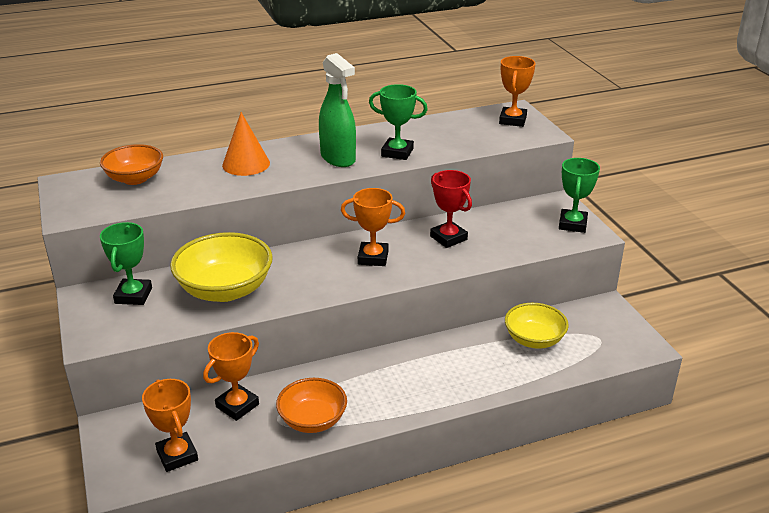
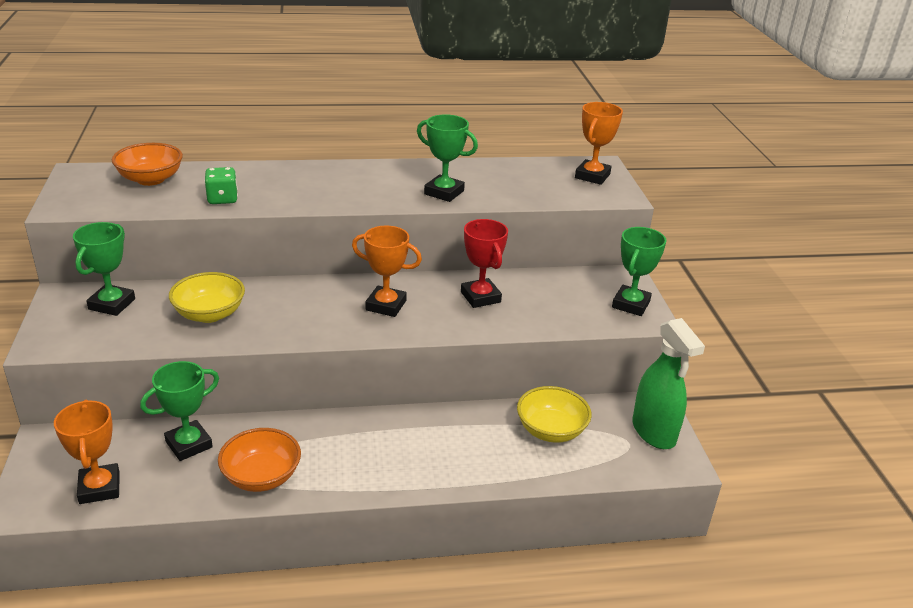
camera: 10 degrees right, 0 degrees up
yellow bowl [170,232,273,302] -> yellow bowl [169,272,245,323], size x0.66
orange trophy [203,332,259,421] -> green trophy [140,361,219,461]
orange cone [222,112,270,176] -> none
green spray bottle [319,53,356,167] -> green spray bottle moved to [632,318,705,449]
none -> green dice [204,167,238,204]

